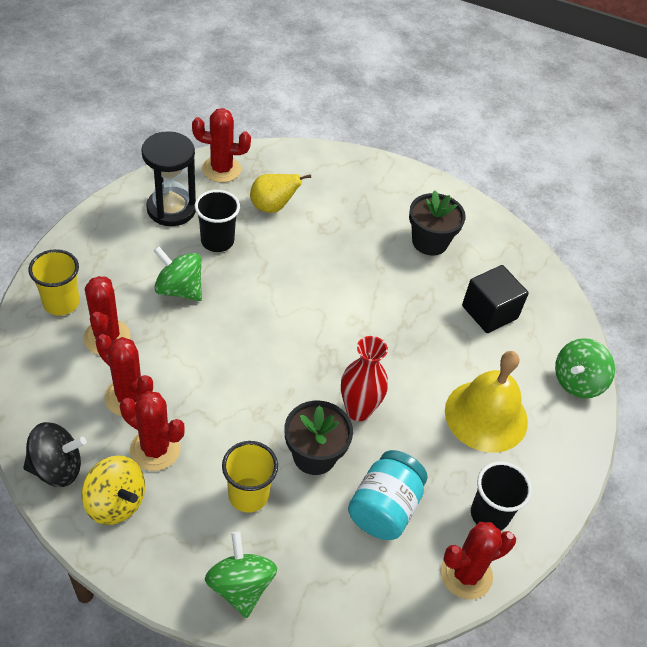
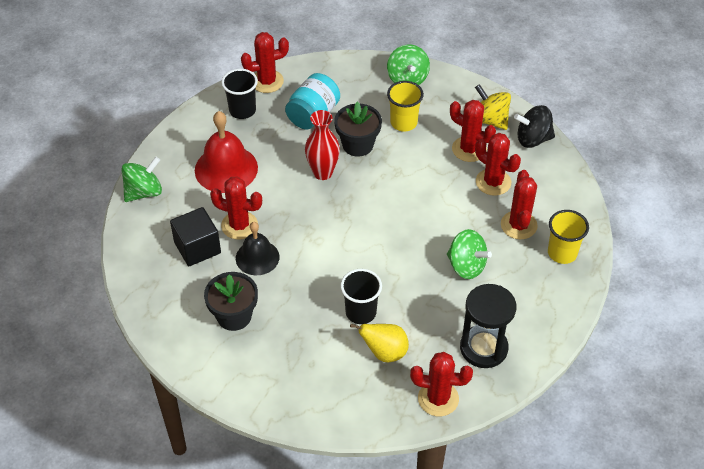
camera: 170 degrees left, 0 degrees up
black cup [195,190,240,252] -> black cup moved to [340,269,382,324]
yellow bell [445,351,528,453] -> red bell [195,111,258,193]
none -> red cactus [210,176,262,240]
none -> black bell [236,222,279,275]

